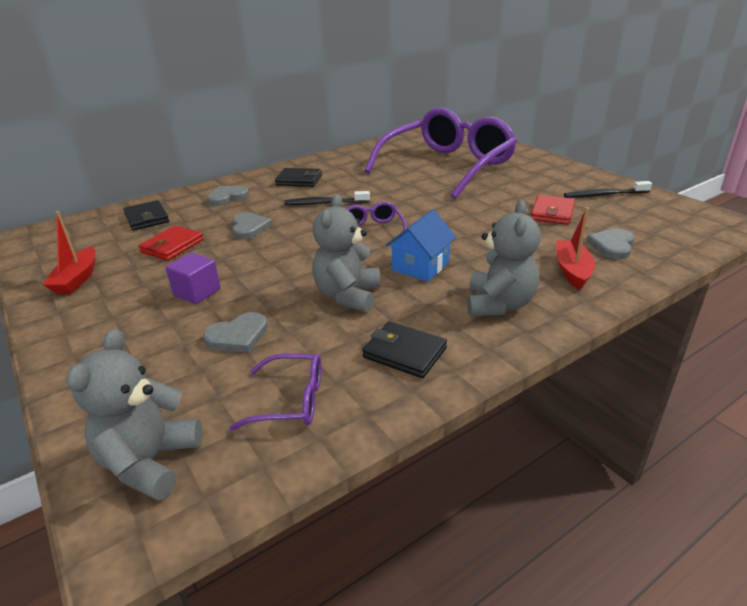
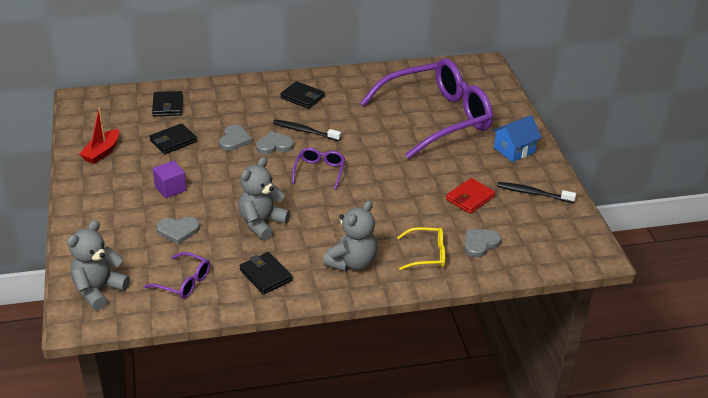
camera: 20 degrees right, 5 degrees up
red wallet [139,226,204,261] -> black wallet [149,123,197,154]
grey heart [207,186,249,206] -> grey heart moved to [256,131,294,154]
blue house [386,210,456,281] -> blue house moved to [492,115,542,162]
red boat [556,207,595,290] -> yellow glasses [397,227,445,270]

